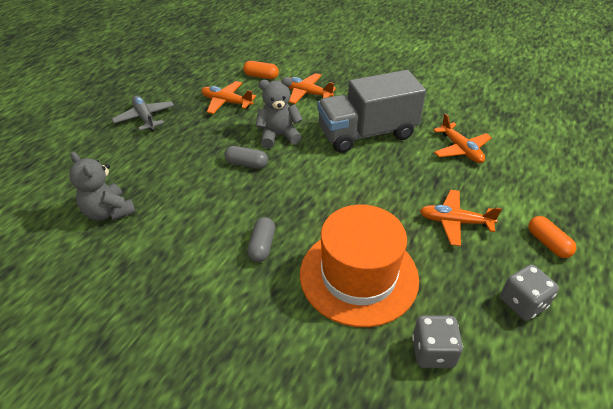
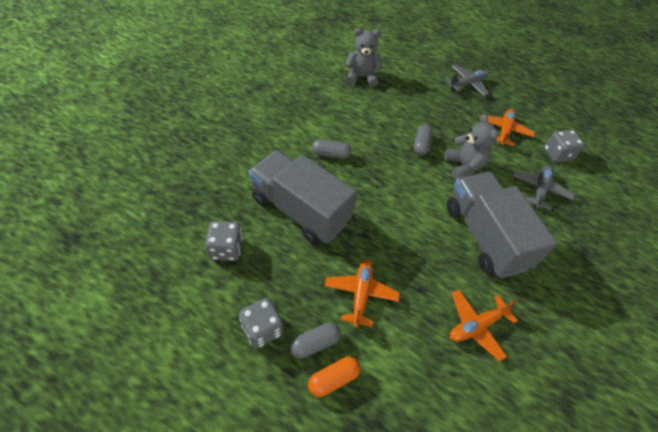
camera: 85 degrees right, 10 degrees up
grey teddy bear [69,152,136,221] -> grey teddy bear turned 45 degrees clockwise [345,28,383,87]
orange capsule [243,61,279,79] -> grey dice [544,130,585,163]
orange plane [288,73,336,104] -> grey plane [512,165,575,210]
orange hat [300,205,419,327] -> grey truck [249,150,357,245]
none -> grey capsule [290,323,341,359]

